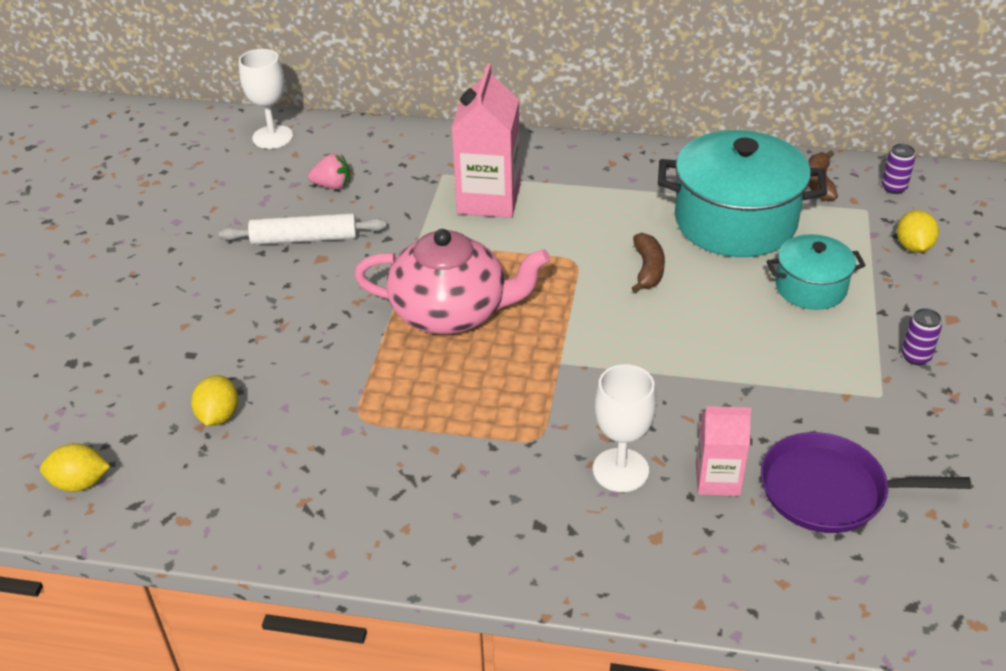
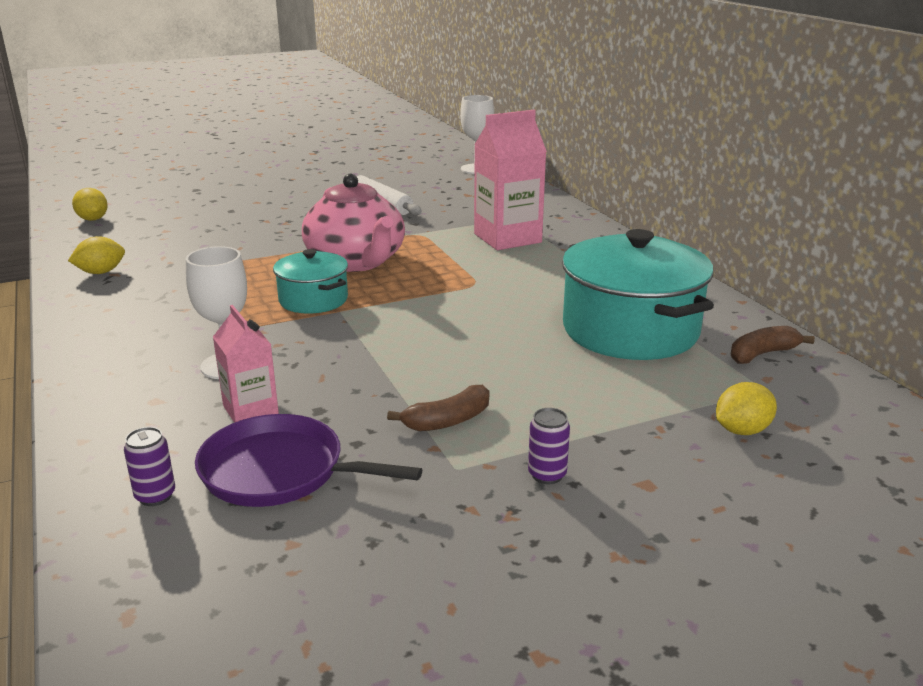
camera: 55 degrees right, 15 degrees down
yellow lemon [191,375,238,426] -> yellow lemon moved to [68,236,125,274]
pink strawberry [308,154,350,190] -> none
brown banana [632,233,665,293] -> brown banana moved to [387,385,489,431]
purple pan [761,432,971,533] -> purple pan turned 45 degrees counterclockwise [195,414,423,507]
turquoise pot [766,234,866,310] -> turquoise pot moved to [273,249,348,314]
purple can [882,144,915,194] -> purple can moved to [124,427,175,506]

